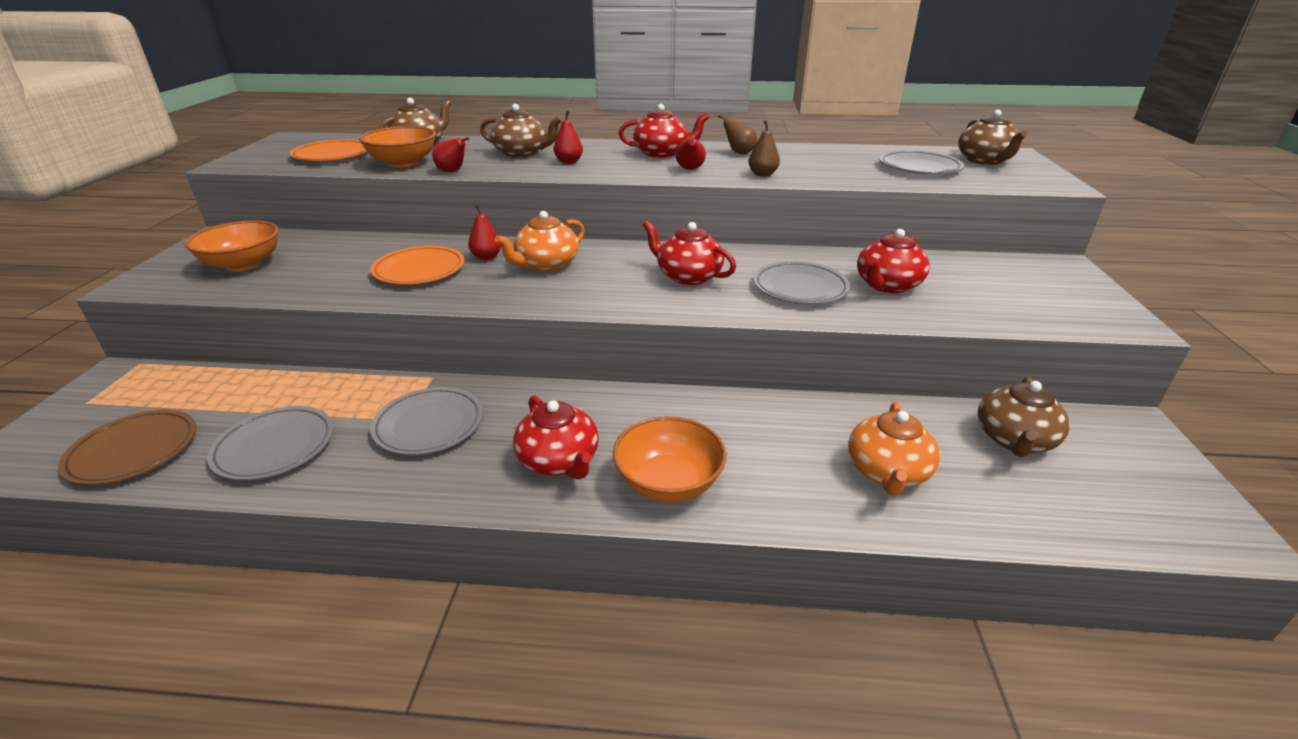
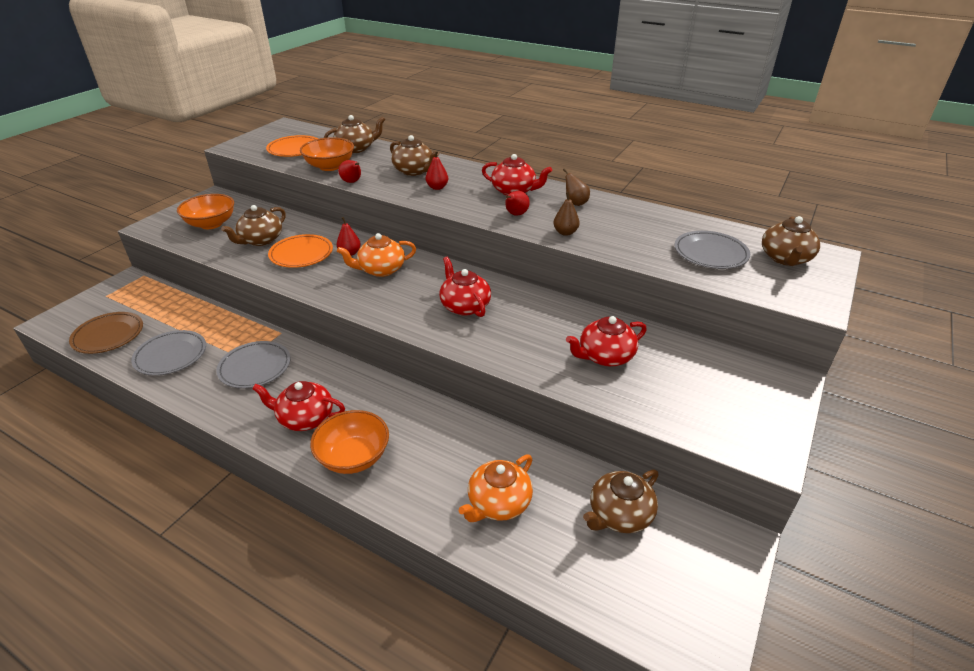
camera: 25 degrees right, 5 degrees up
red teapot [513,395,599,480] -> red teapot turned 105 degrees clockwise [252,381,345,431]
grey plate [753,261,850,304] -> none
none -> brown teapot [221,205,286,246]

